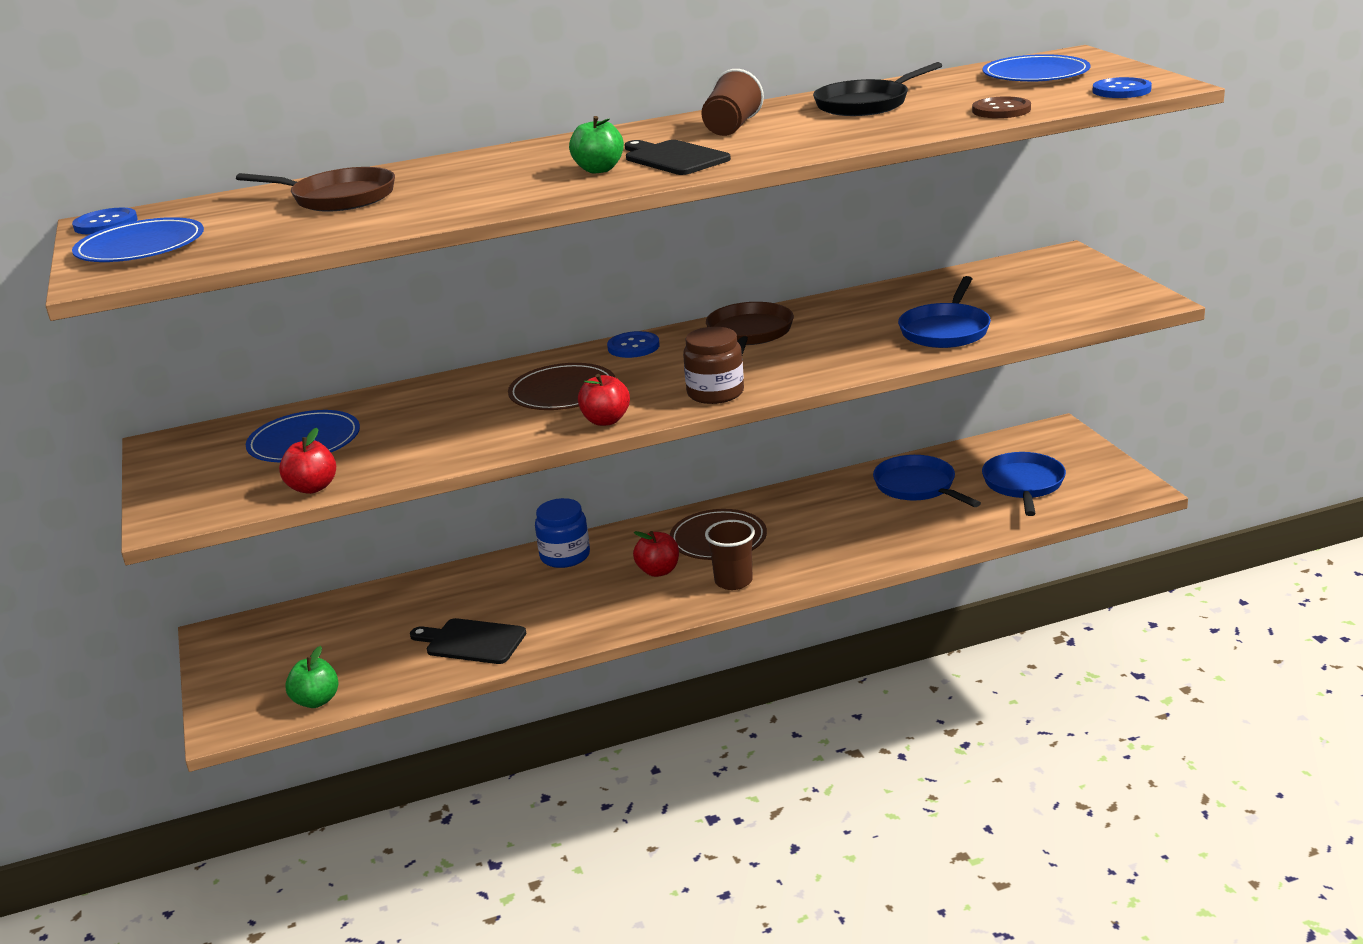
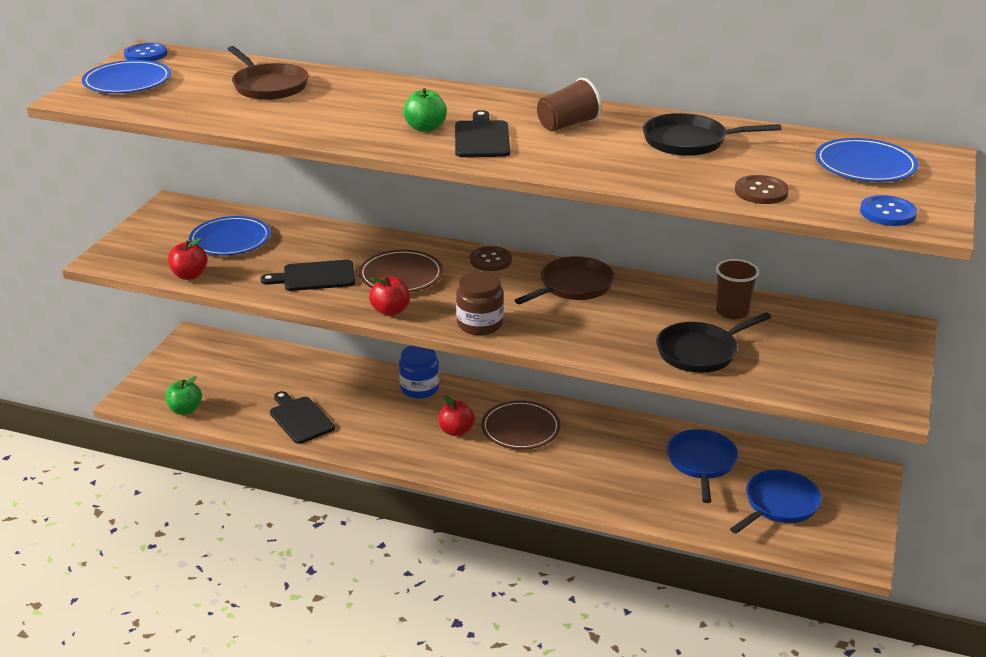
camera: 35 degrees right, 5 degrees up
blue button [607,331,660,358] -> brown button [470,246,512,271]
brown cup [705,520,755,590] -> brown cup moved to [716,259,759,319]
blue pan [898,276,991,348] -> black pan [656,312,771,373]
none -> black cutting board [260,260,355,291]

